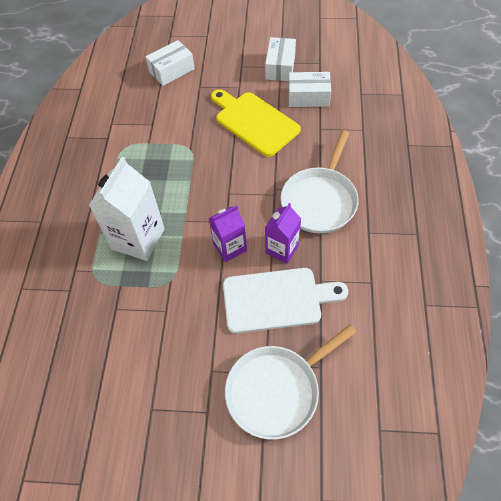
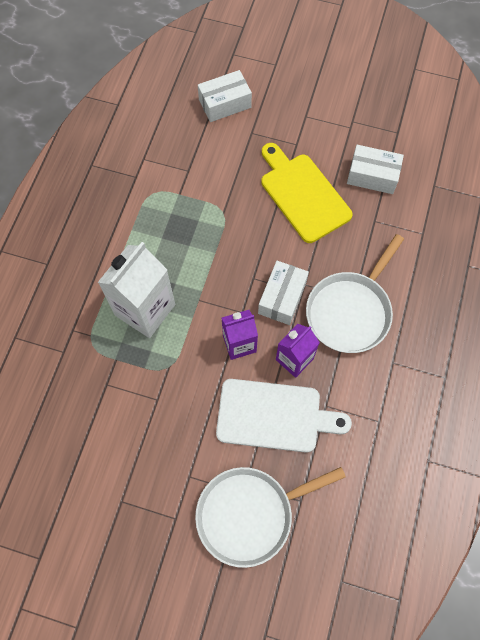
camera: 10 degrees right, 10 degrees up
white box [265,37,296,81] -> white box moved to [258,261,309,325]

